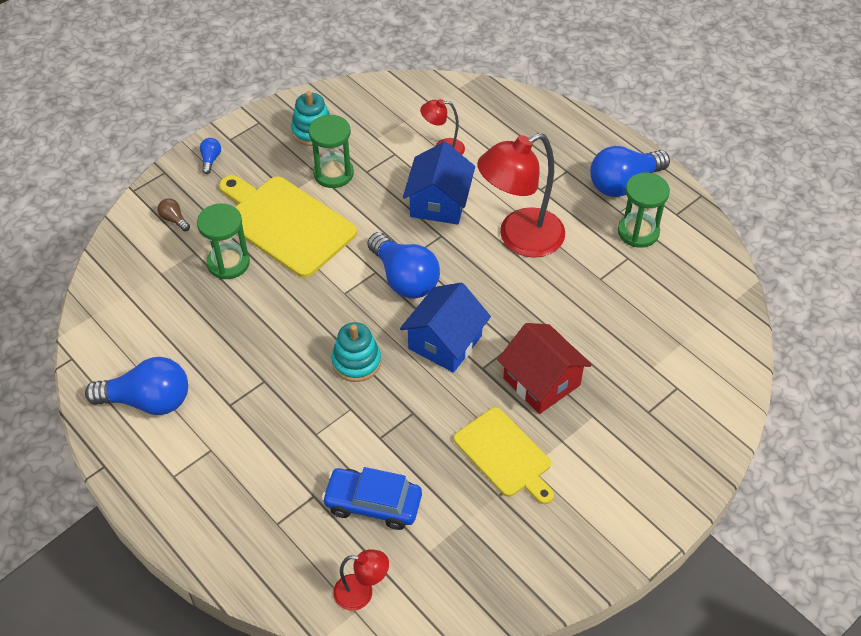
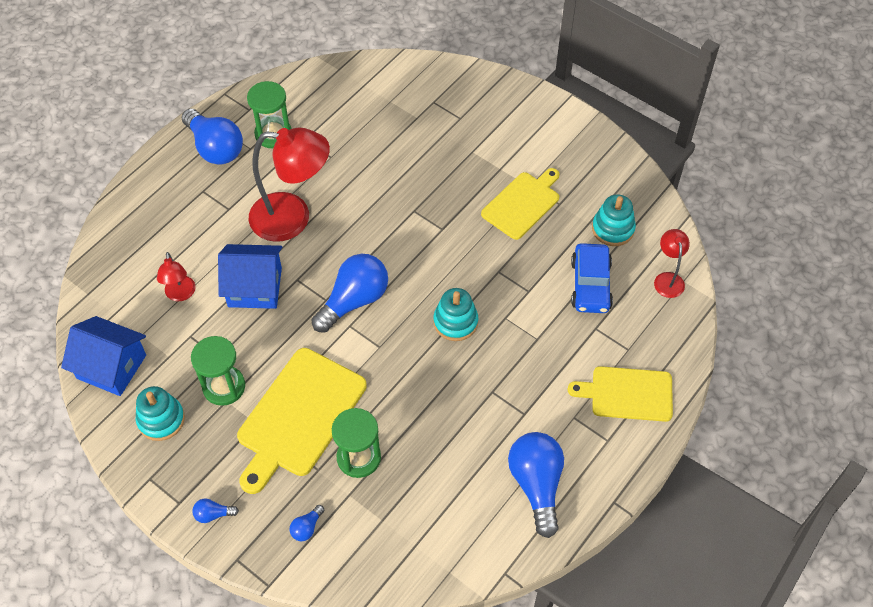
camera: 100 degrees left, 5 degrees up
brown light bulb [157,198,190,231] -> blue light bulb [290,505,325,541]
blue house [400,282,491,373] -> blue house moved to [61,316,146,396]
red lamp [477,133,565,258] -> red lamp turned 45 degrees counterclockwise [249,128,330,242]
red house [497,323,592,414] -> none
none -> yellow cutting board [568,366,673,422]
none -> turquoise stacking toy [592,194,636,246]

